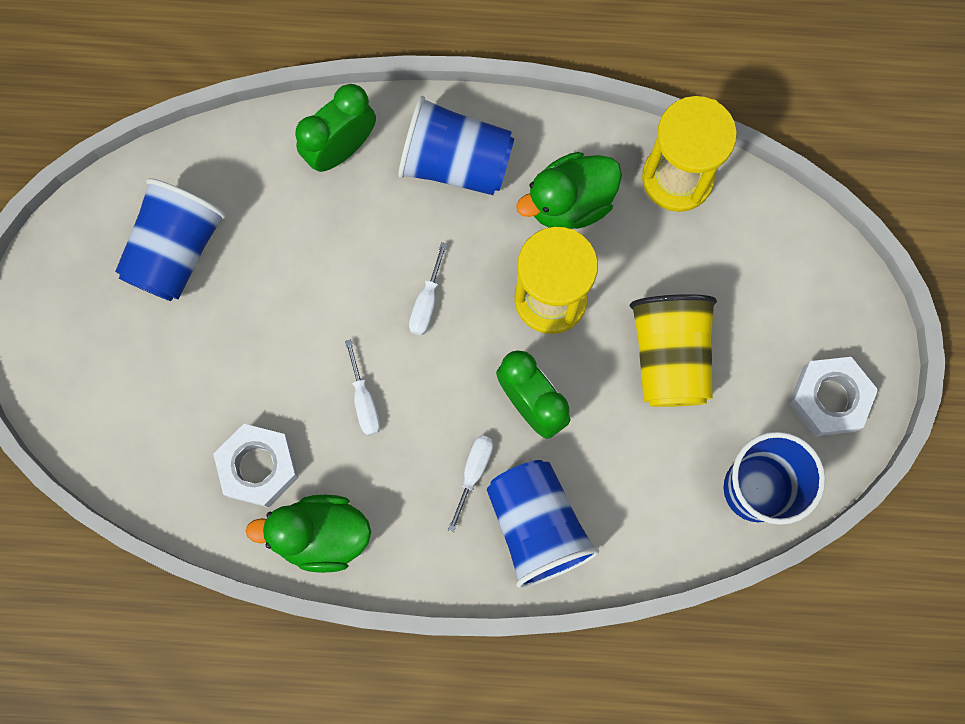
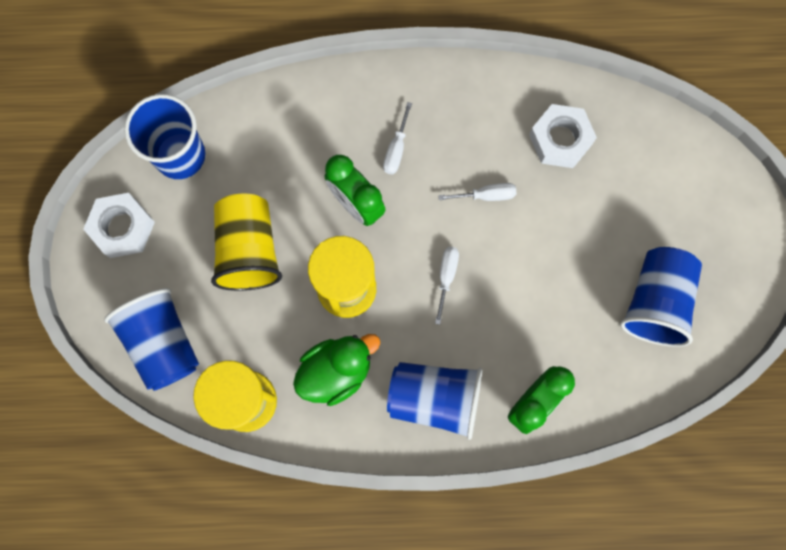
camera: 175 degrees right, 0 degrees up
green duck [246,495,371,573] -> none
white screwdriver [345,339,380,436] -> white screwdriver turned 105 degrees clockwise [438,183,516,201]
blue cup [487,460,599,588] -> blue cup moved to [104,288,199,391]

